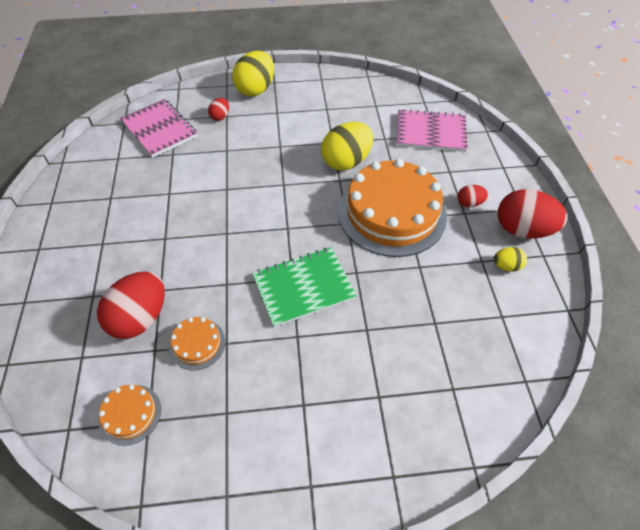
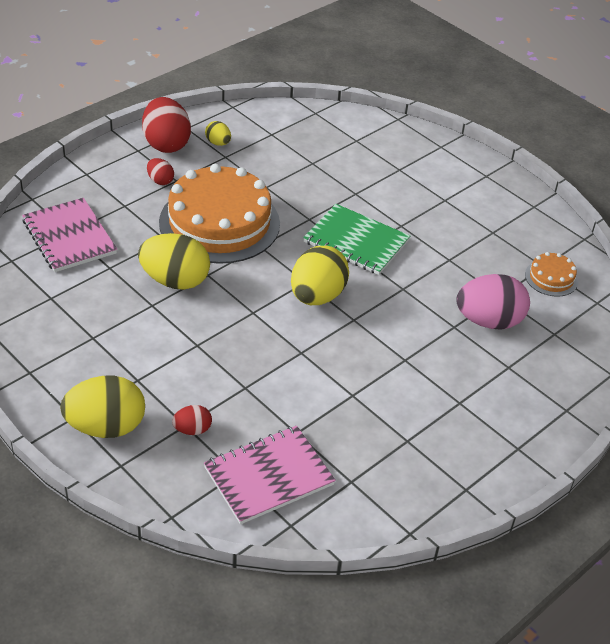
camera: 130 degrees left, 10 degrees down
red egg [97,272,165,339] -> pink egg [456,274,530,329]
pink notebook [120,99,197,158] -> pink notebook turned 45 degrees clockwise [204,426,336,524]
orange cake [169,317,225,371] -> none
none -> yellow egg [291,246,349,305]

